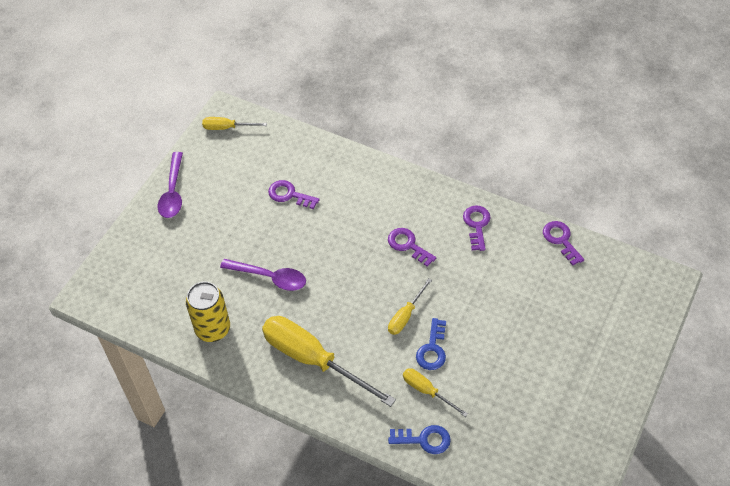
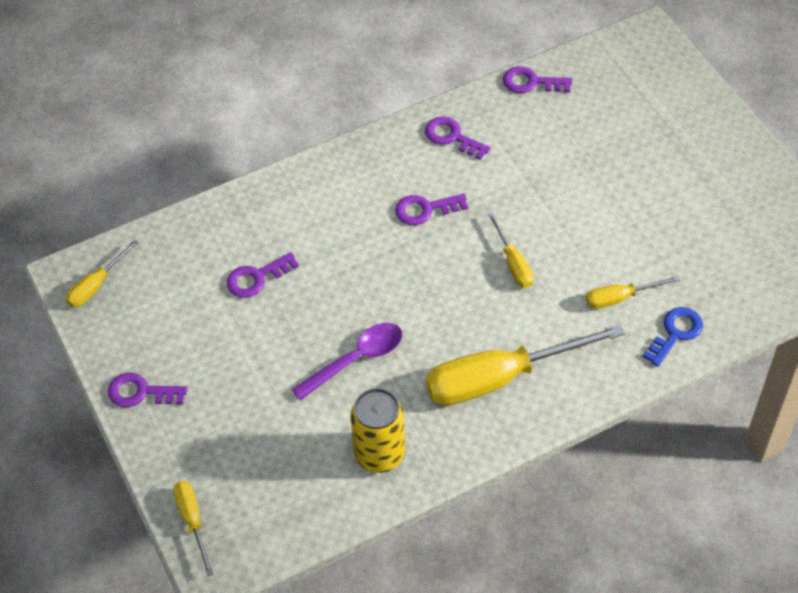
camera: 55 degrees left, 0 degrees up
purple spoon [158,152,183,218] -> purple key [108,373,187,407]
blue key [416,318,446,370] -> none
none -> yellow screwdriver [173,481,214,576]

